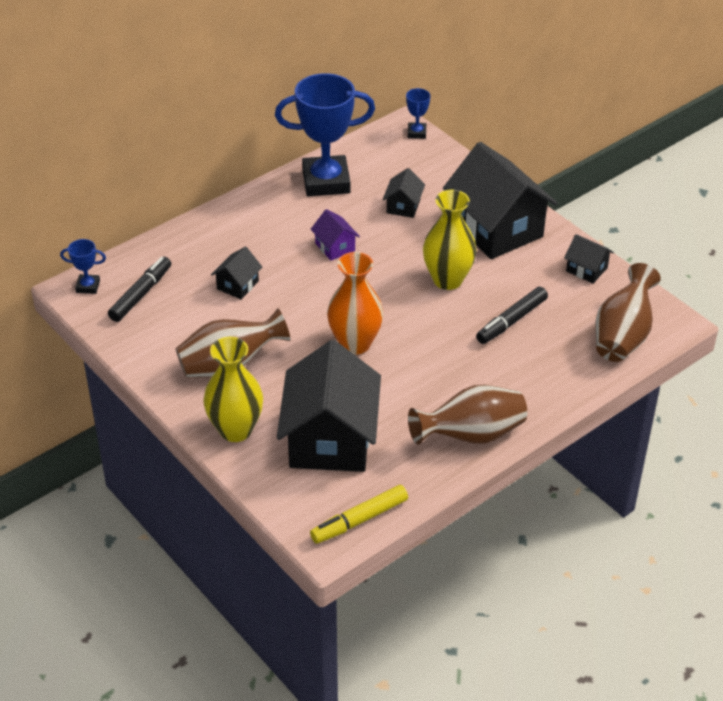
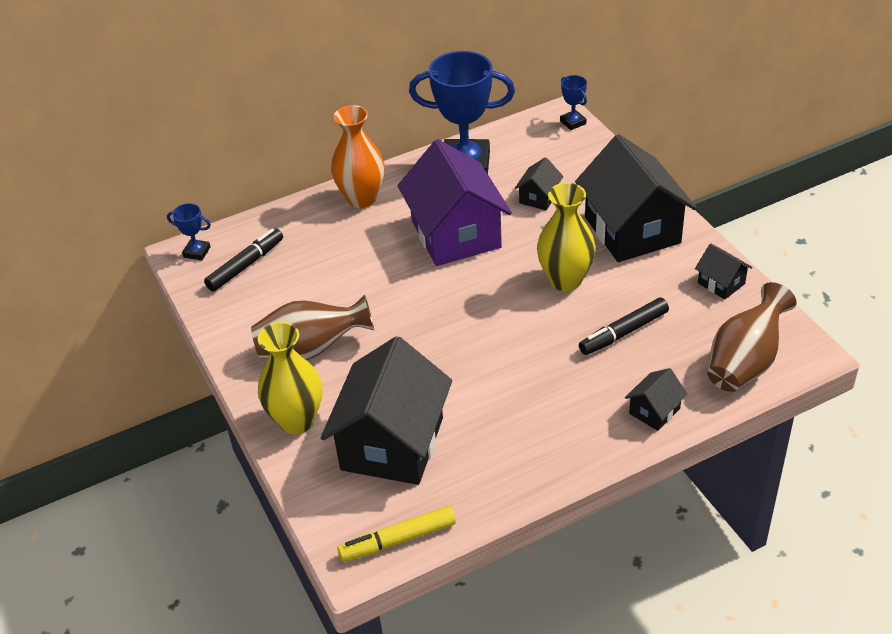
camera: 15 degrees right, 0 degrees up
black house [211,247,262,299] -> black house moved to [625,368,688,431]
purple house [311,209,360,260] -> purple house [398,139,512,266], size x2.29
orange vase [327,252,383,355] -> orange vase moved to [331,105,384,208]
blue trophy [406,88,430,139] -> blue trophy turned 45 degrees counterclockwise [560,75,587,130]
brown vase [408,385,527,445] -> none

